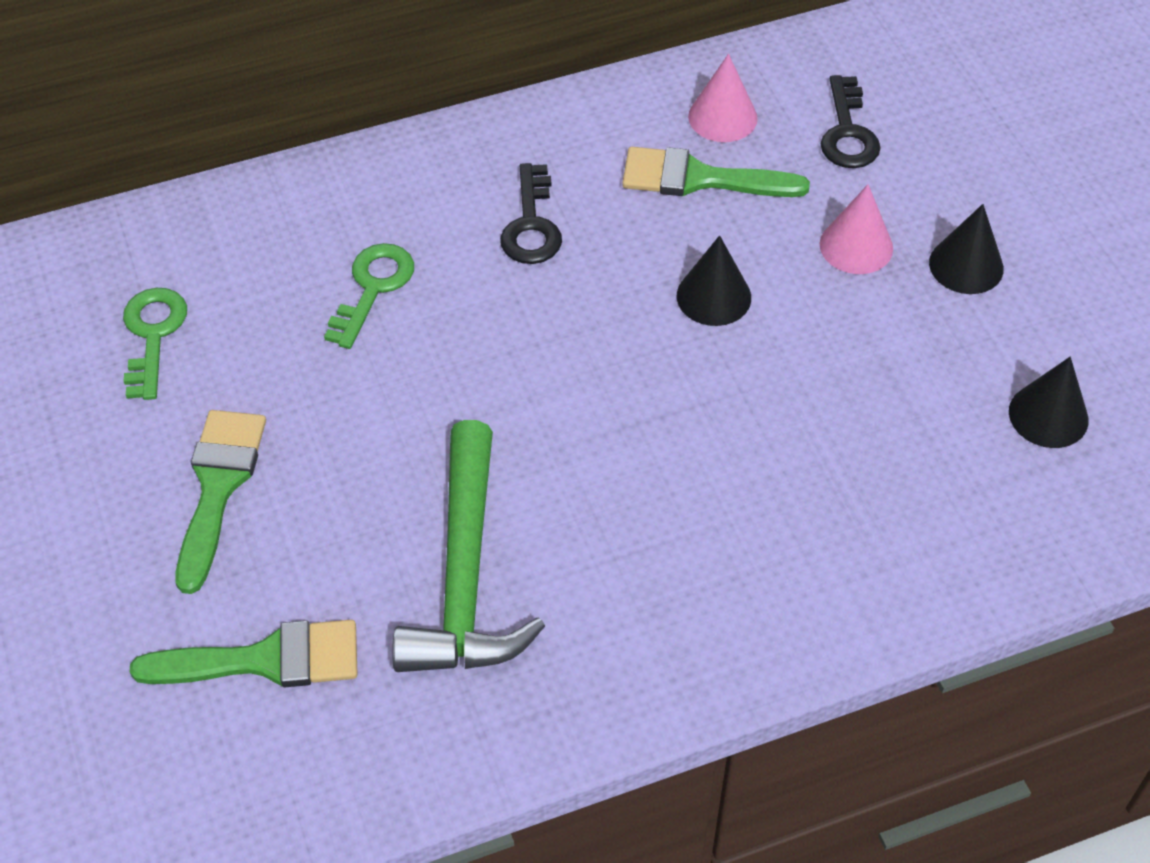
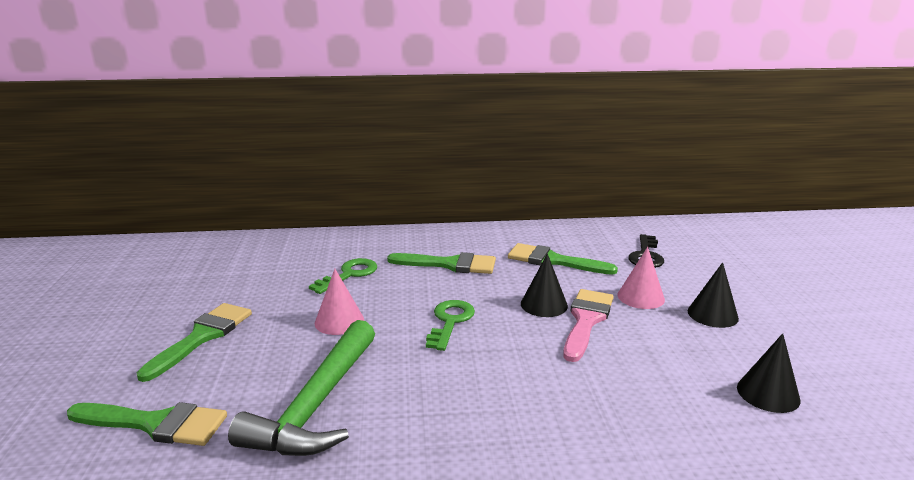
camera: 15 degrees right, 30 degrees down
green key [123,288,187,400] -> green key moved to [426,300,475,351]
black key [500,163,562,264] -> green brush [387,252,496,274]
pink cone [688,54,758,142] -> pink cone moved to [315,269,364,335]
none -> pink brush [563,289,614,362]

